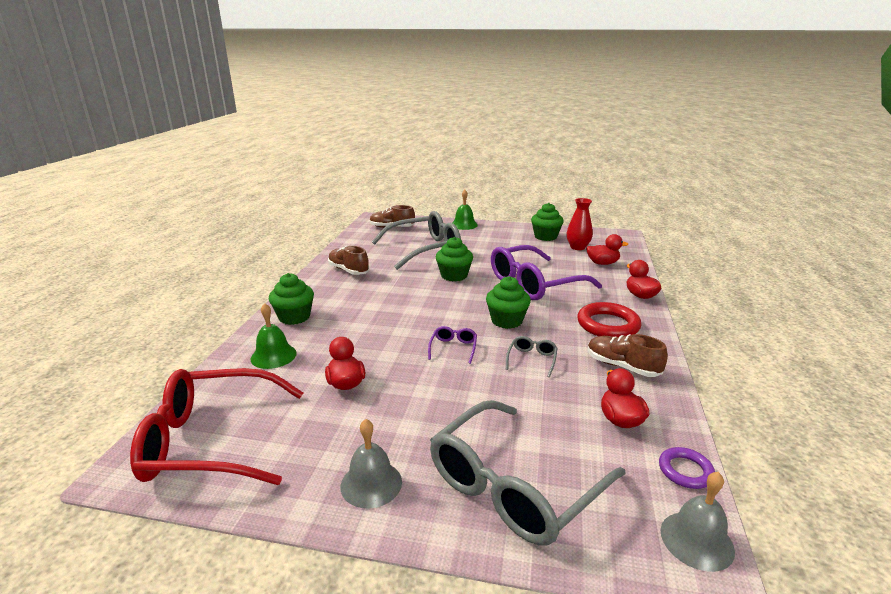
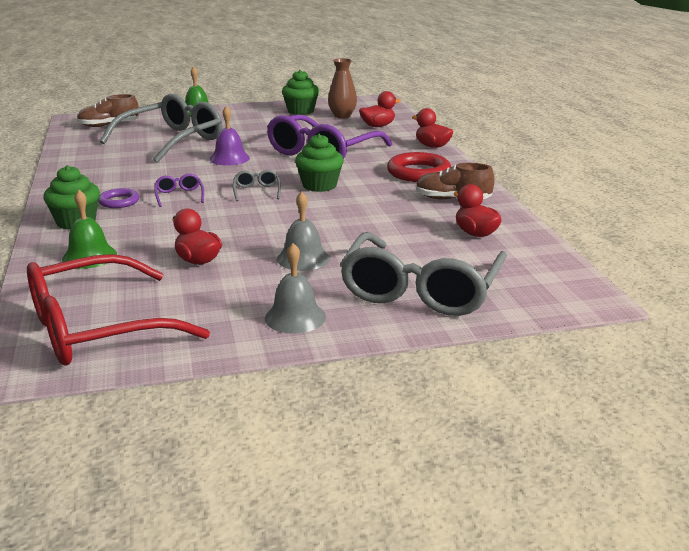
camera: 25 degrees left, 0 degrees up
brown shoe [328,246,369,275] -> none
purple glasses [428,326,477,364] -> purple glasses moved to [154,174,204,207]
green cupcake [436,237,473,281] -> purple bell [210,106,250,166]
grey glasses [506,336,558,377] -> grey glasses moved to [233,170,281,201]
red vase [566,198,593,250] -> brown vase [328,58,357,119]
purple ring [659,447,715,489] -> purple ring moved to [98,188,139,208]
grey bell [661,472,735,572] -> grey bell moved to [277,191,330,271]

